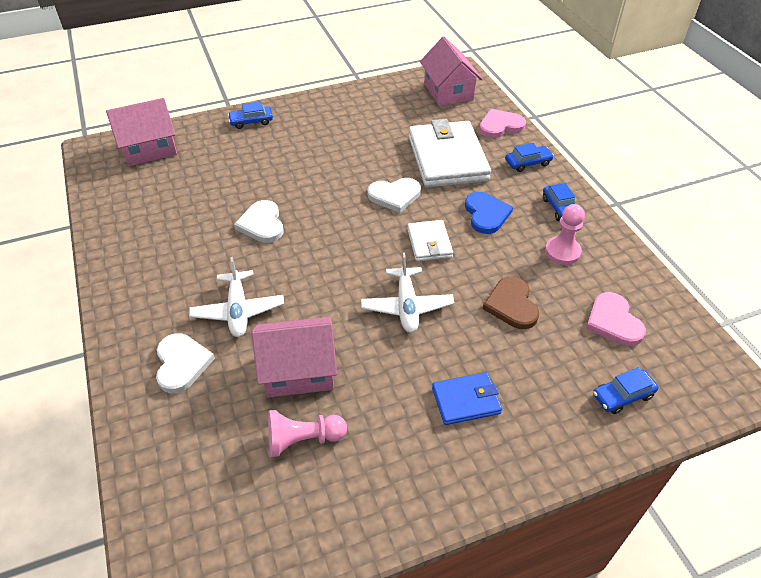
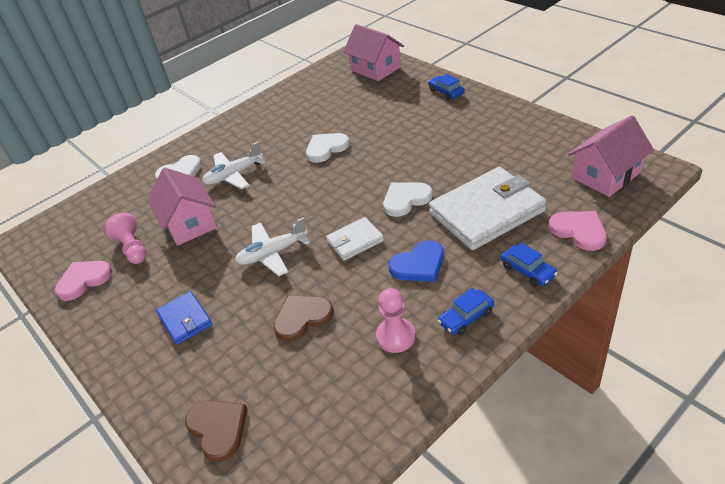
camera: 75 degrees right, 5 degrees down
white heart [368,178,421,213] -> white heart turned 90 degrees clockwise [383,182,433,217]
pink heart [586,292,646,346] -> pink heart moved to [55,261,112,301]
blue car [593,367,659,414] -> brown heart [185,400,248,462]

